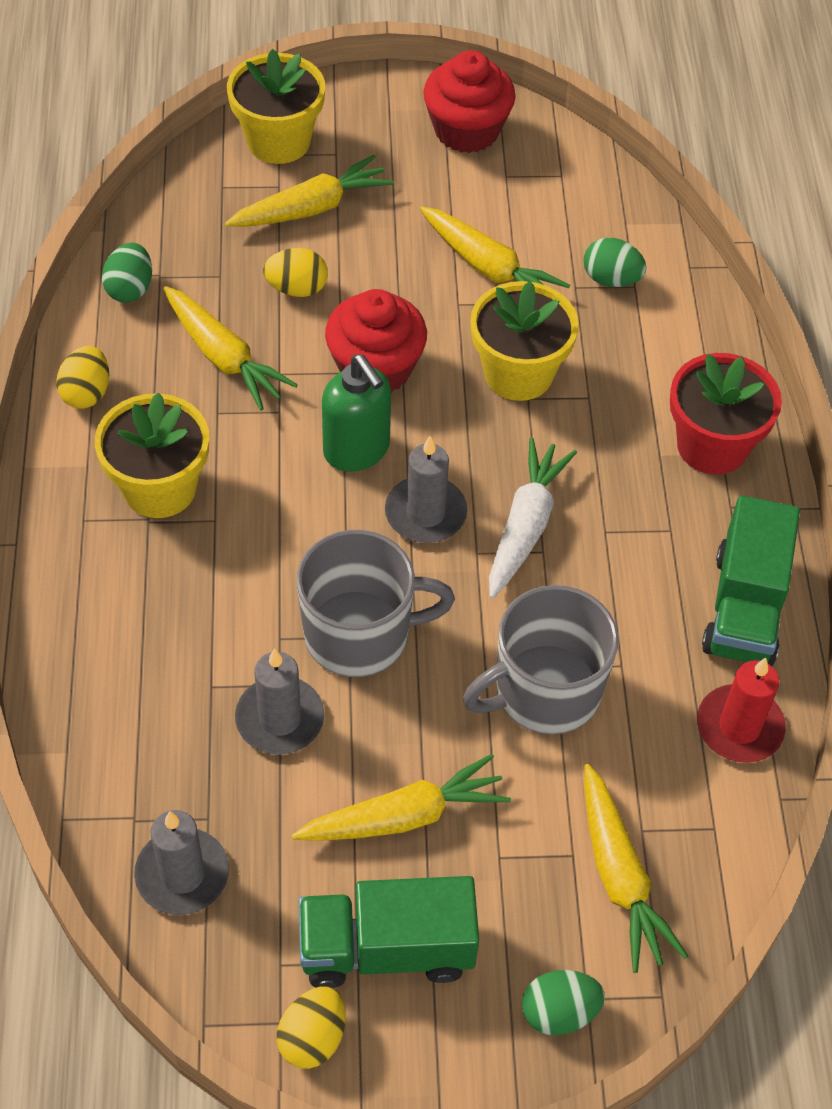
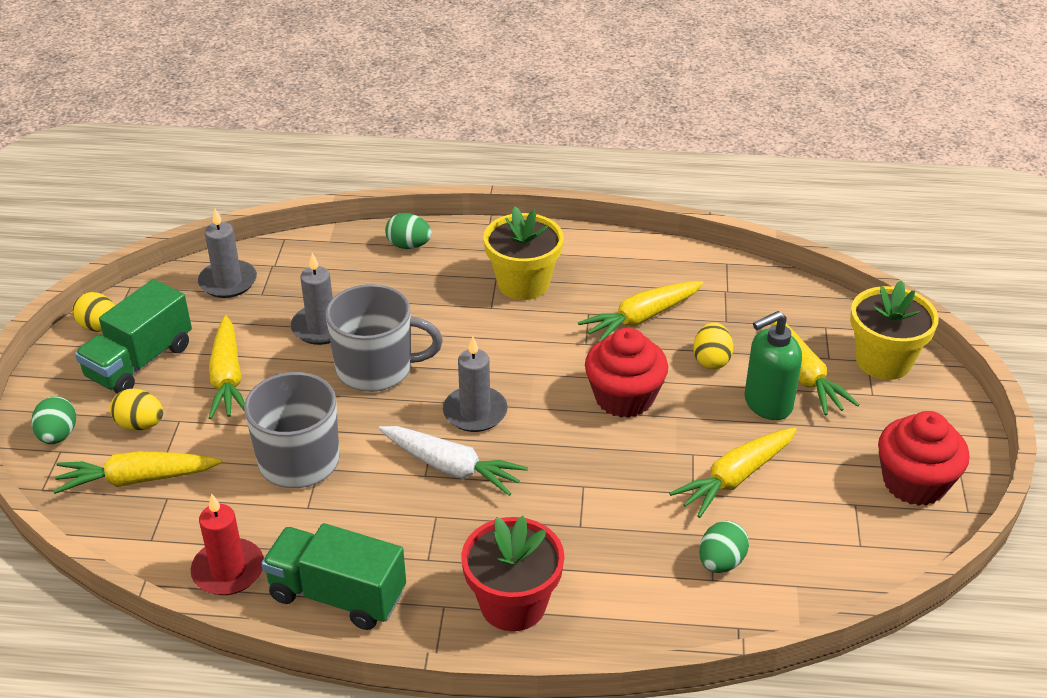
camera: 100 degrees right, 15 degrees down
yellow egg [56,346,109,409] -> yellow egg moved to [110,389,163,430]
green egg [102,243,152,303] -> green egg moved to [385,213,432,249]
grey mug [297,530,455,677] -> grey mug turned 90 degrees counterclockwise [326,284,443,392]
green truck [299,876,479,988] -> green truck turned 150 degrees counterclockwise [75,279,192,394]
green soap dispenser [322,354,391,472] -> green soap dispenser moved to [744,311,802,420]
yellow flower pot [470,281,579,401] -> none

